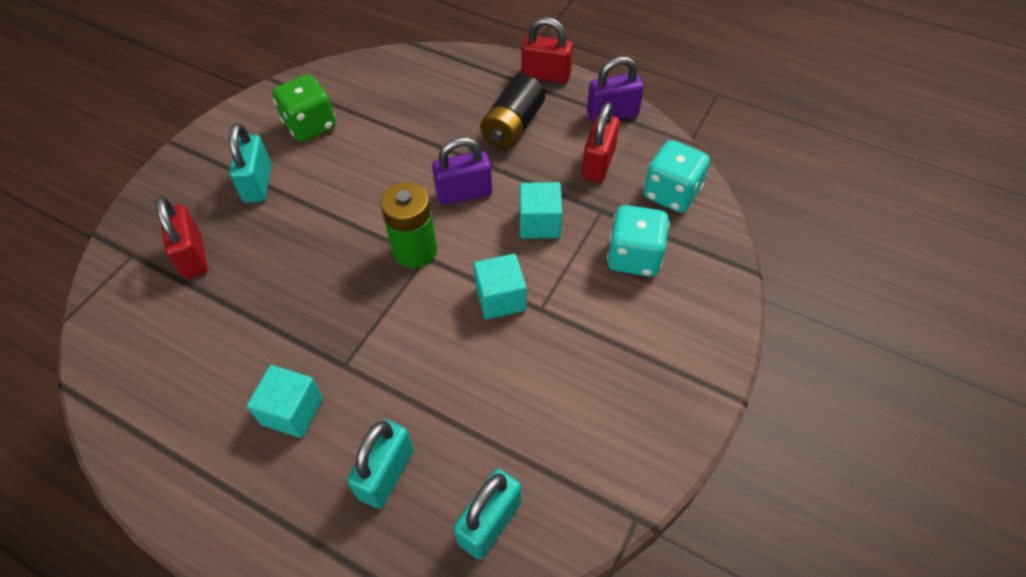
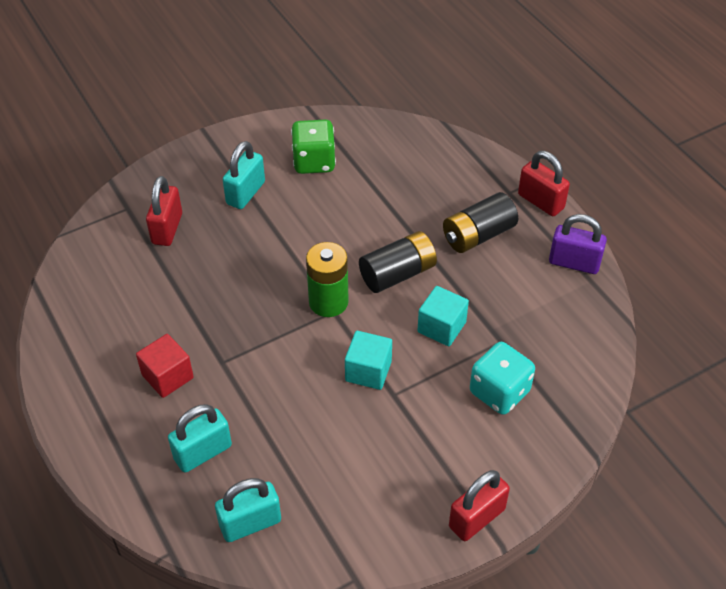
camera: 30 degrees right, 5 degrees down
turquoise cube [247,365,323,438] -> red cube [136,334,194,398]
purple padlock [432,137,492,205] -> black battery [359,231,437,293]
red padlock [582,102,619,182] -> red padlock moved to [449,470,510,541]
turquoise dice [643,140,710,213] -> none

